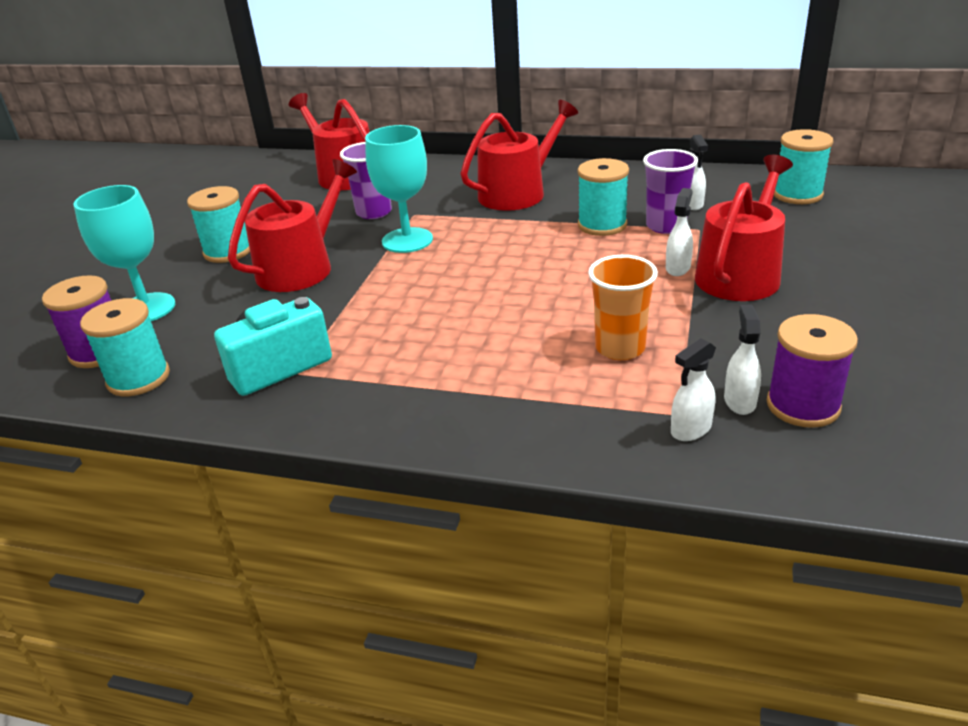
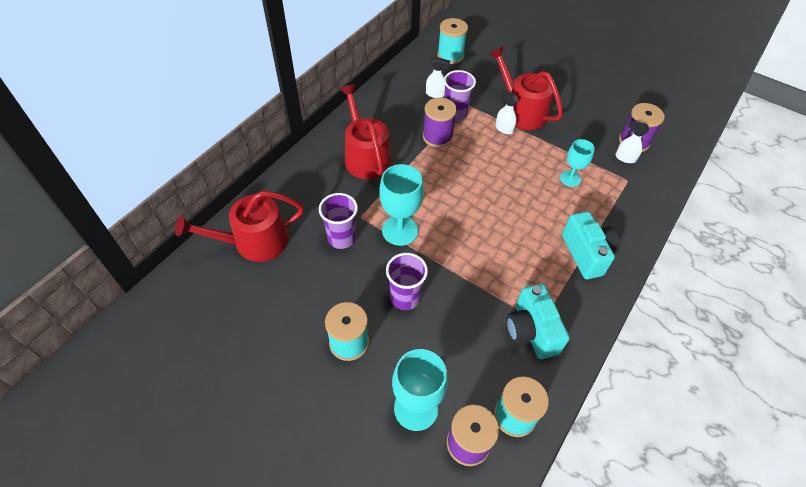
camera: 75 degrees left, 20 degrees up
red watering can [228,159,357,292] -> purple cup [386,253,428,310]
turquoise spool [578,158,629,236] -> purple spool [423,98,457,148]
orange cup [588,255,658,360] -> turquoise goblet [560,139,595,187]
white spray bottle [671,338,716,441] -> none
none -> turquoise camera [562,211,620,279]

